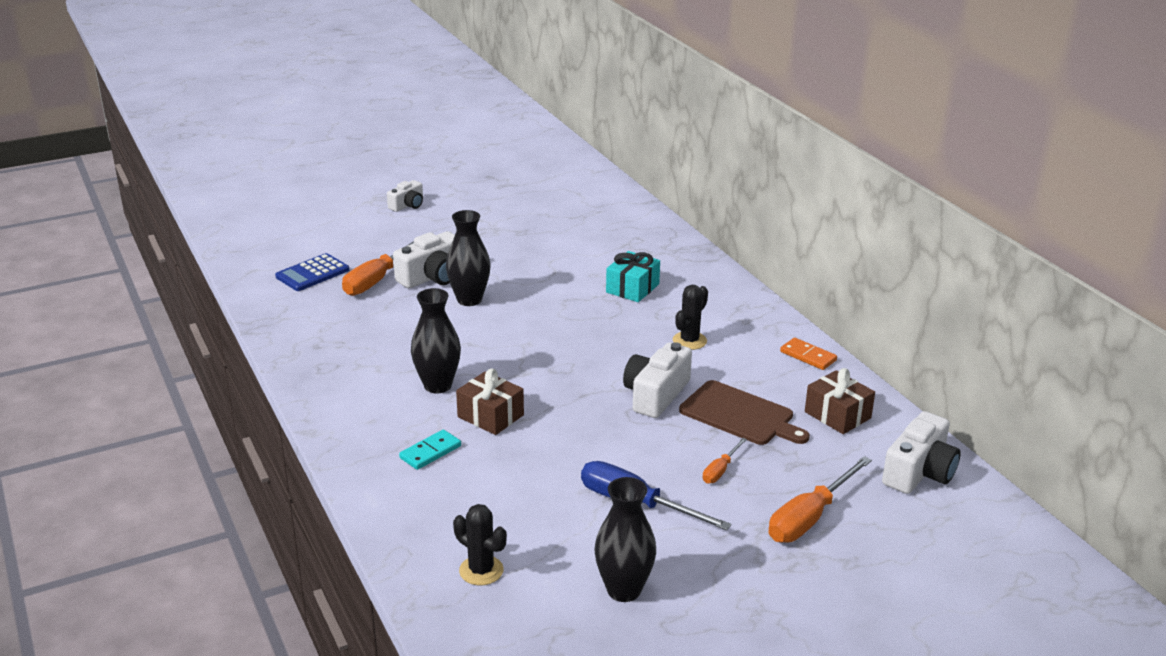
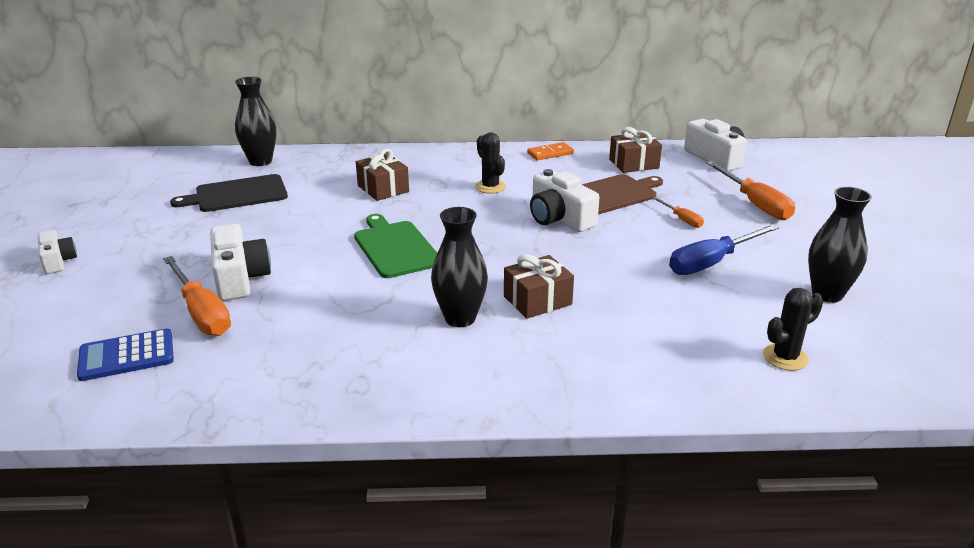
camera: 65 degrees left, 0 degrees up
blue calculator [275,253,349,291] -> blue calculator turned 90 degrees clockwise [77,328,174,381]
turquoise domino [399,430,461,470] -> none
black vase [446,210,491,306] -> black vase moved to [235,77,276,166]
turquoise gift [606,251,660,302] -> brown gift [356,149,409,201]
none -> black cutting board [170,174,288,212]
none -> green cutting board [354,214,437,278]

